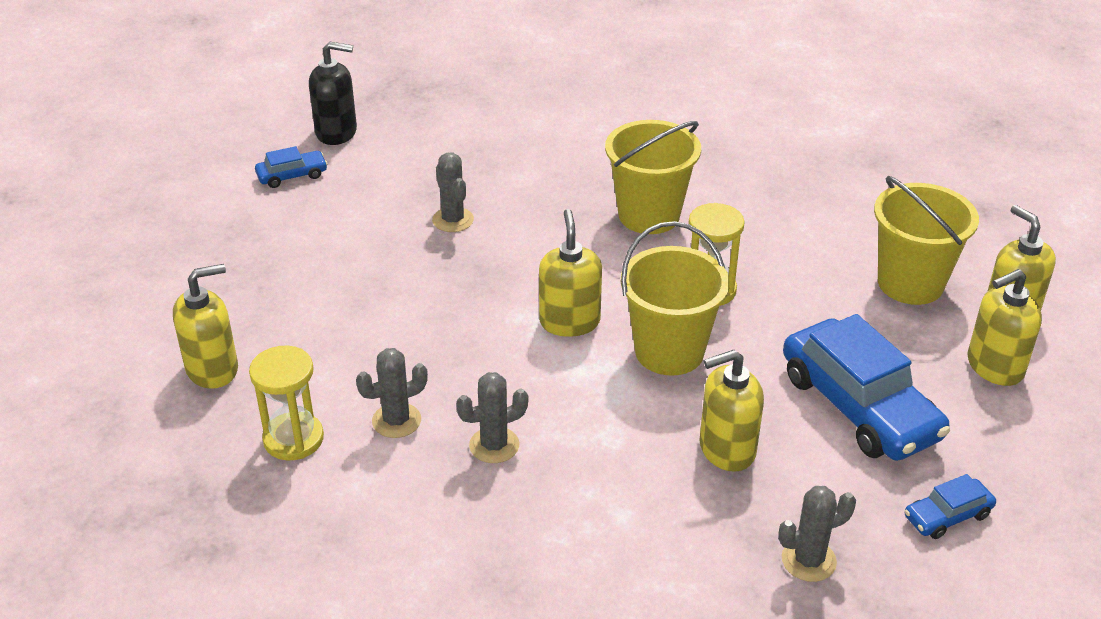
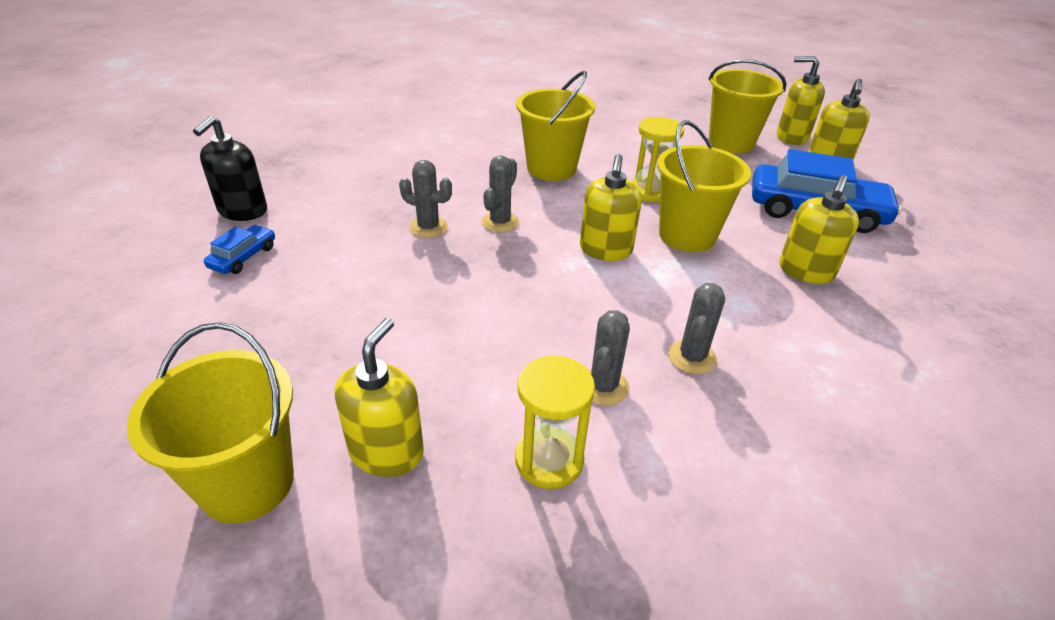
camera: 45 degrees left, 0 degrees up
black soap dispenser [309,41,357,145] -> black soap dispenser turned 150 degrees clockwise [193,116,267,221]
yellow soap dispenser [539,209,602,337] -> yellow soap dispenser turned 120 degrees counterclockwise [580,154,642,261]
grey cactus [778,486,856,582] -> grey cactus moved to [481,155,519,232]
blue car [905,474,996,539] -> none
none -> yellow bucket [127,322,294,524]

